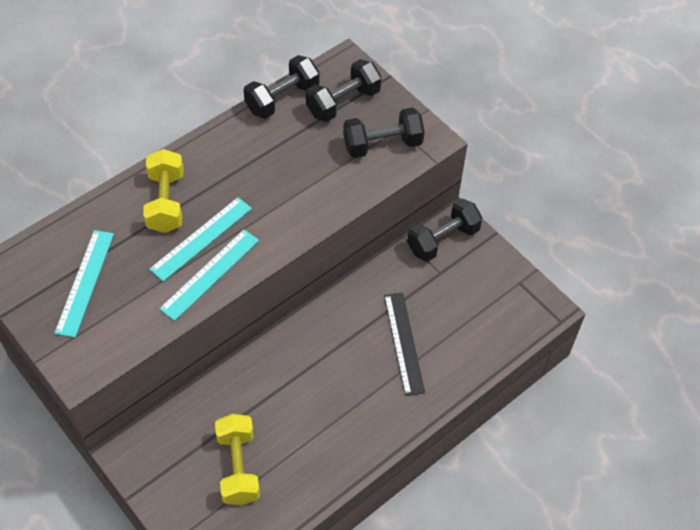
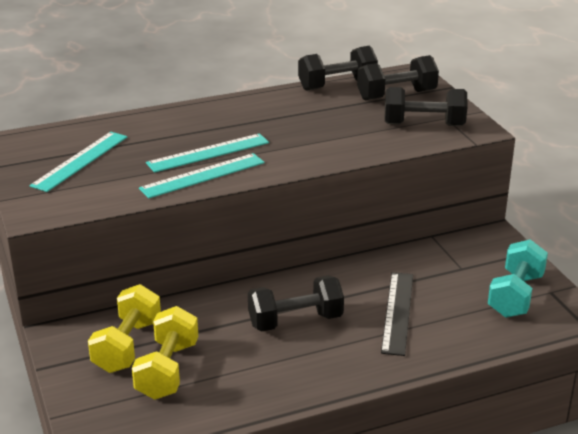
camera: 20 degrees right, 25 degrees down
yellow dumbbell [143,149,184,233] -> yellow dumbbell moved to [88,284,161,373]
black dumbbell [407,198,483,262] -> black dumbbell moved to [248,276,344,331]
none -> turquoise dumbbell [488,239,548,318]

